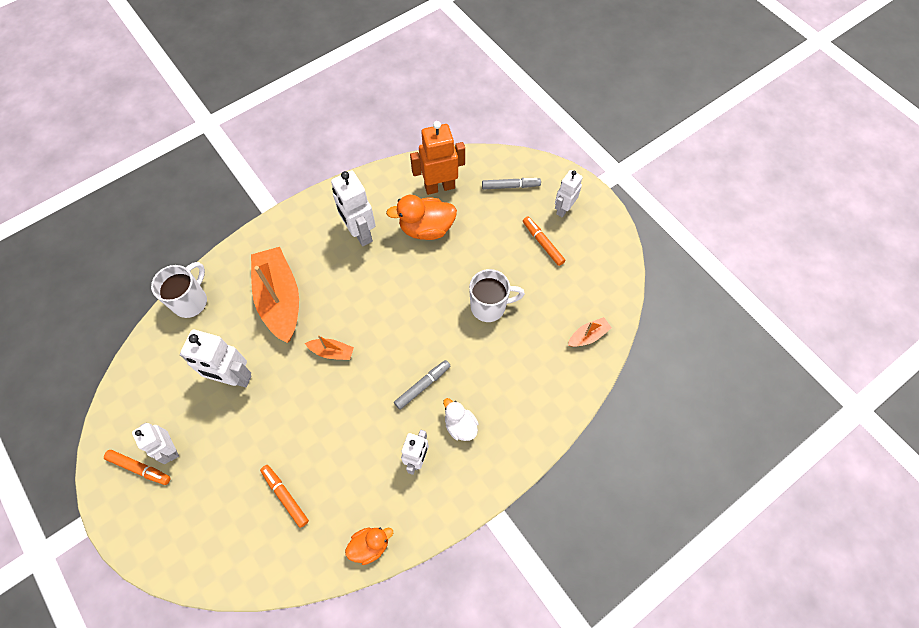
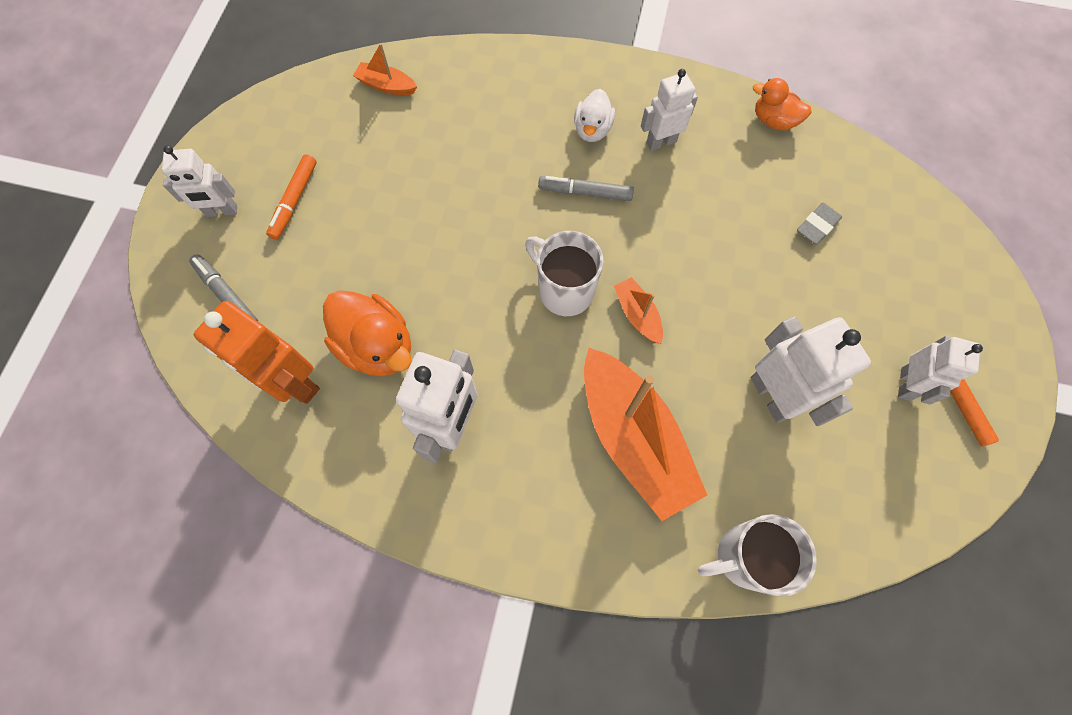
camera: 130 degrees left, 5 degrees up
orange boat [251,247,299,343] -> orange boat turned 60 degrees counterclockwise [584,348,707,521]
orange marker [260,465,309,528] -> grey eraser [797,203,842,245]
white mug [469,269,525,322] -> white mug moved to [525,231,604,316]

